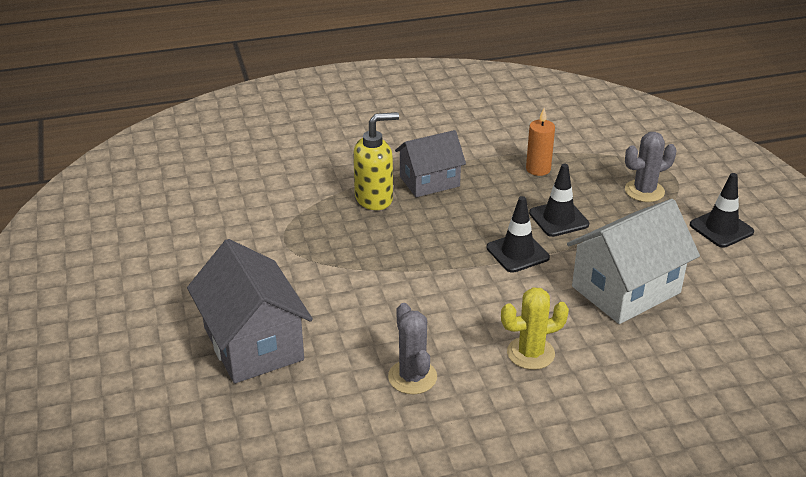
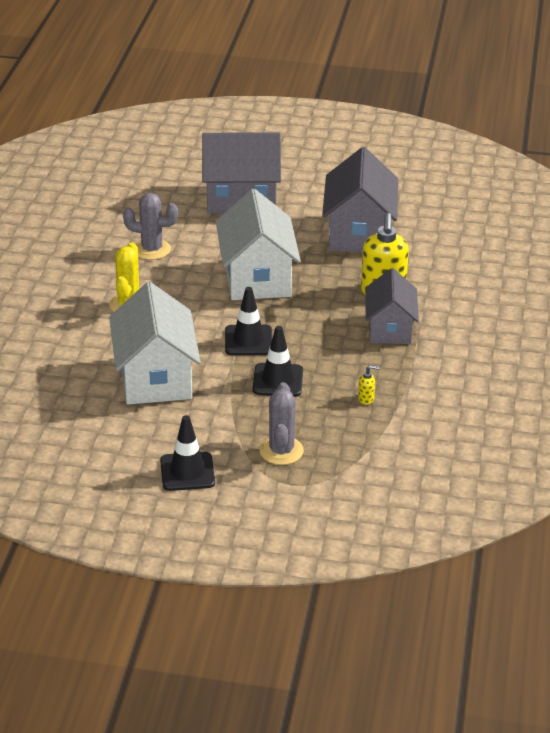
camera: 115 degrees right, 0 degrees up
orange candle [526,108,555,176] -> yellow soap dispenser [358,365,380,405]
none -> white house [216,189,301,300]
none -> grey house [322,147,398,253]

